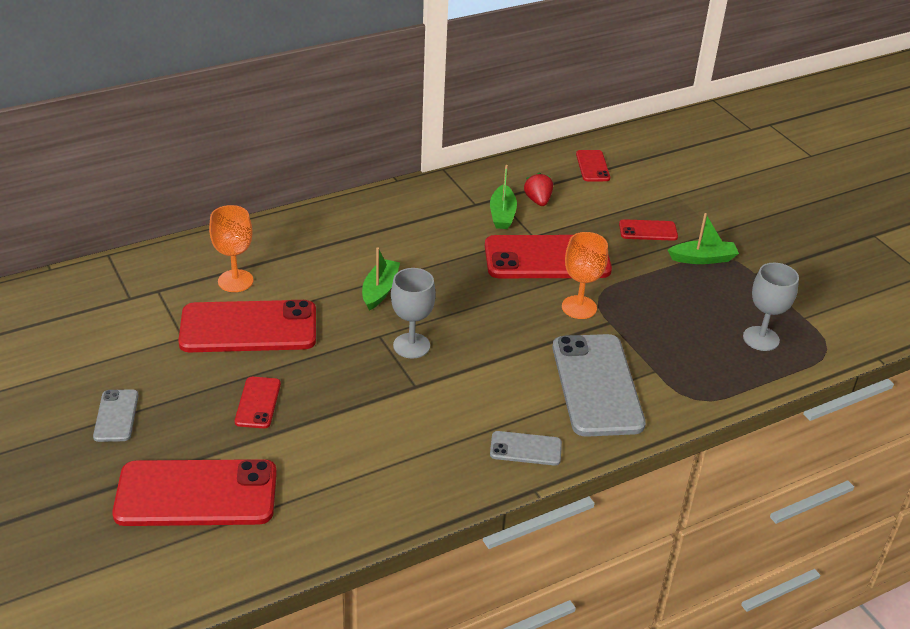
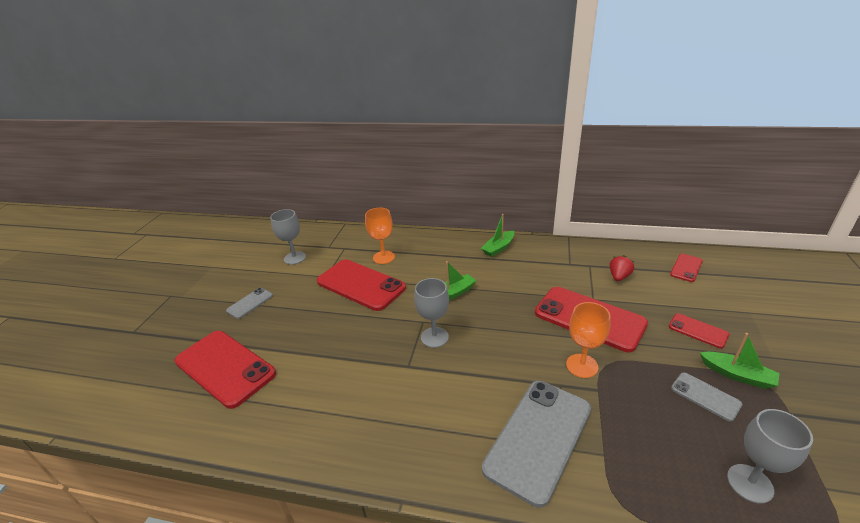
camera: 45 degrees right, 5 degrees down
red phone [235,377,281,428] -> none
green boat [490,165,517,229] -> green boat moved to [481,214,515,257]
grey phone [490,431,562,466] -> grey phone moved to [671,372,742,422]
none -> grey goblet [270,209,306,265]

